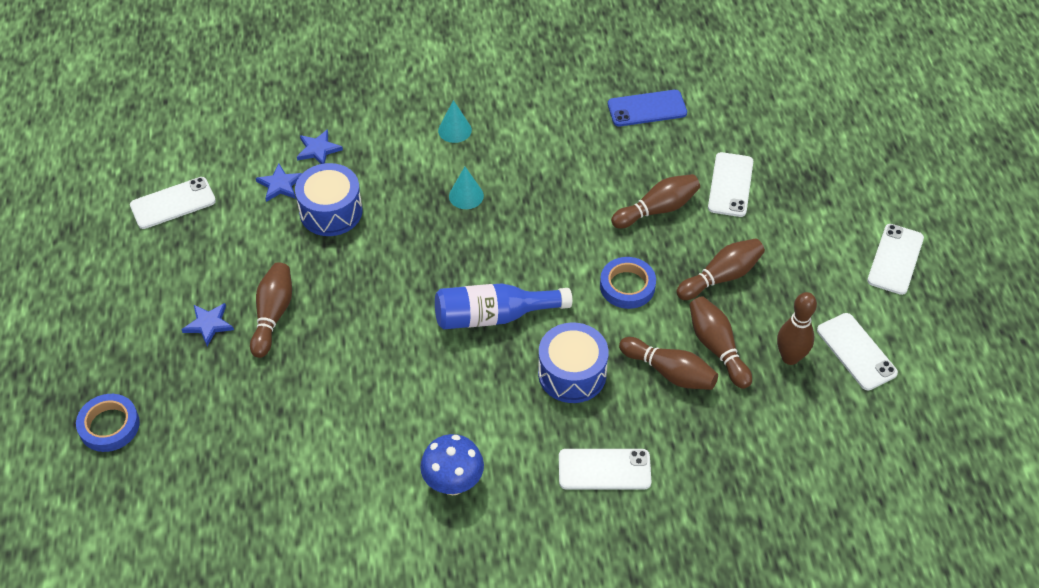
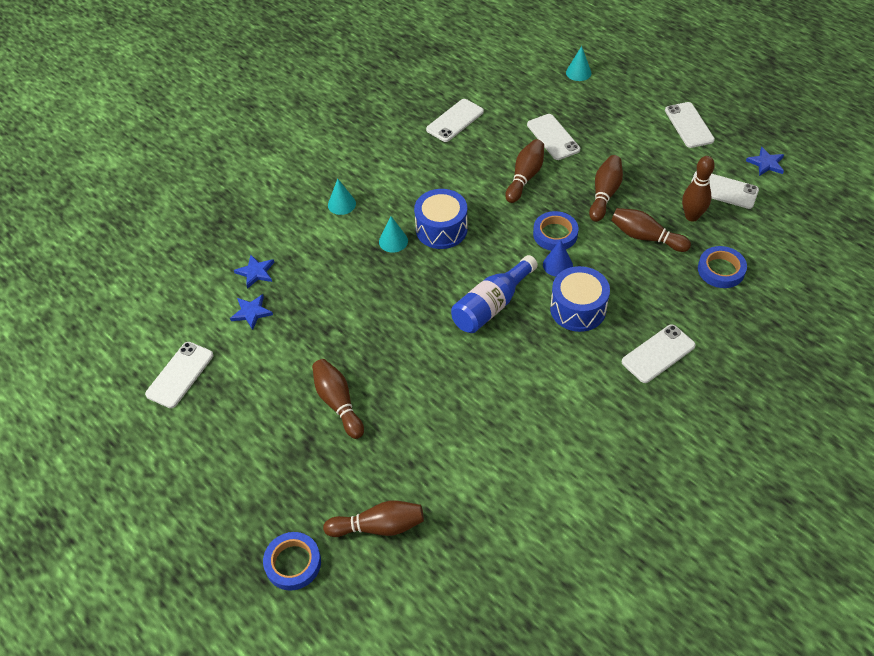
camera: 35 degrees left, 0 degrees up
blue star [181,303,234,346] -> blue star moved to [746,147,784,176]
blue drum [295,163,362,236] -> blue drum moved to [414,189,468,249]
blue mushroom [420,434,484,495] -> none
blue phone [608,90,687,126] -> white phone [426,99,484,142]
brown bowling pin [619,337,718,390] -> brown bowling pin moved to [323,501,424,537]
none -> blue cone [543,240,573,277]
none -> turquoise cone [566,46,591,81]
none -> blue tape [698,246,747,288]

